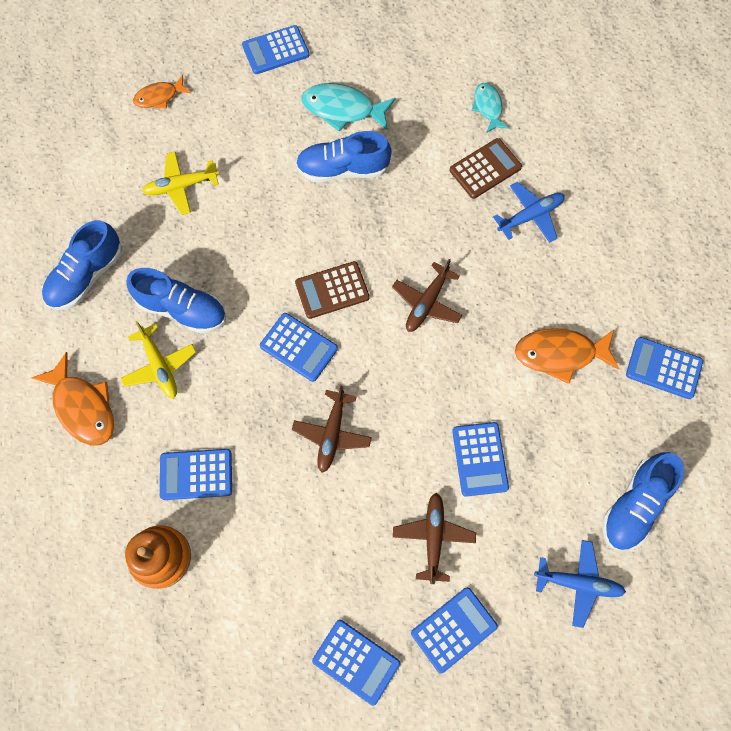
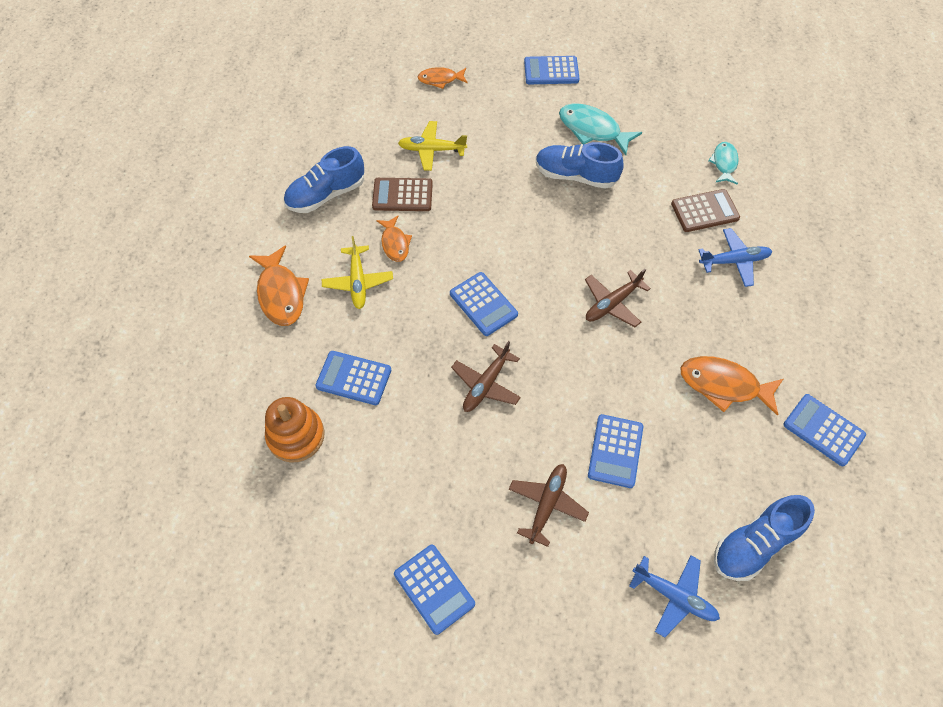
camera: 20 degrees right, 10 degrees down
blue shoe [126,268,226,334] -> orange fish [376,215,412,262]
brown calculator [295,261,370,319] -> brown calculator moved to [372,178,433,211]
blue calculator [411,587,498,673] -> none

